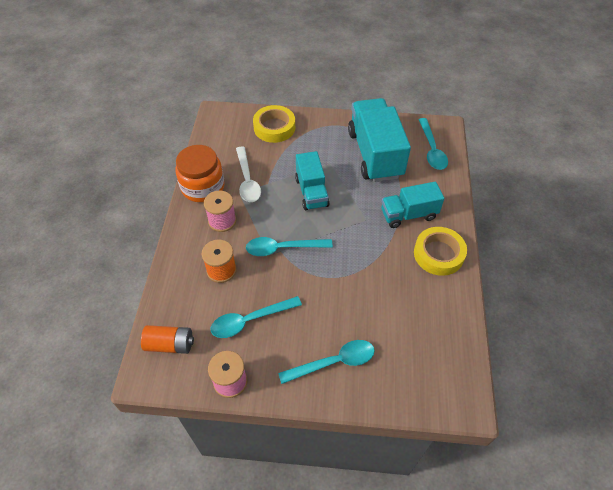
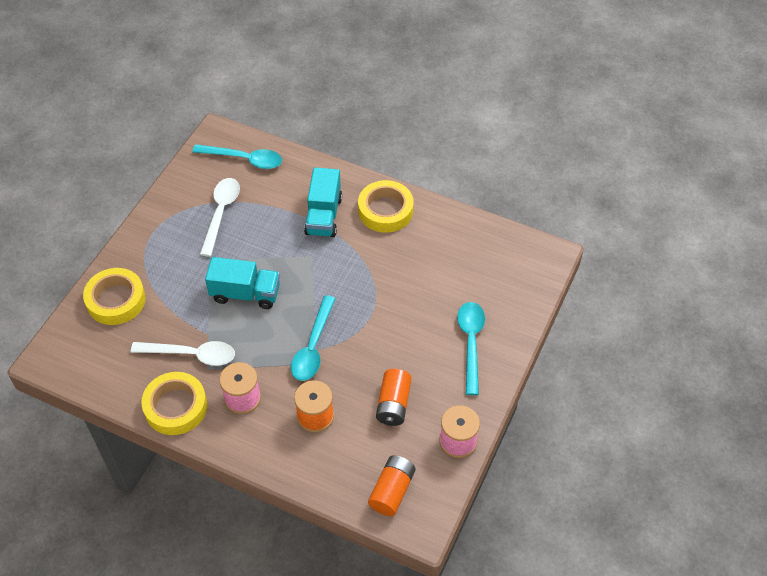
camera: 70 degrees left, 0 degrees up
orange jar [175,145,225,202] -> yellow tape [141,372,207,435]
turquoise spoon [210,296,302,338] -> orange battery [376,369,411,426]
turquoise truck [348,98,411,182] -> white spoon [200,178,240,257]

